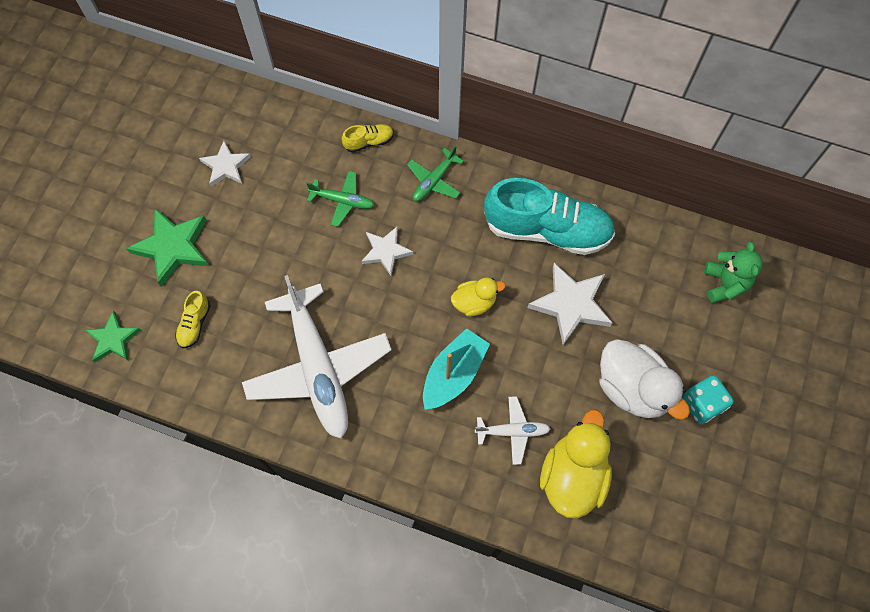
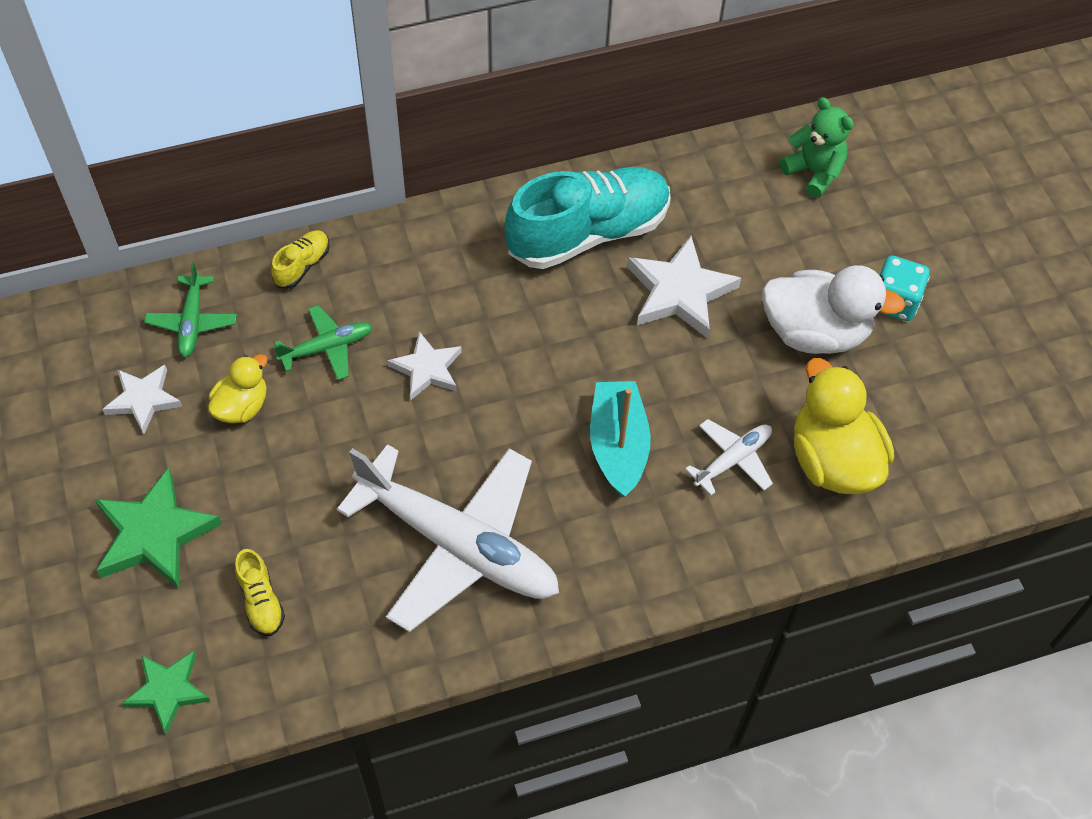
camera: 40 degrees left, 10 degrees down
green plane [407,146,464,201] -> green plane moved to [144,262,237,358]
yellow duck [451,277,506,316] -> yellow duck moved to [208,354,268,423]

